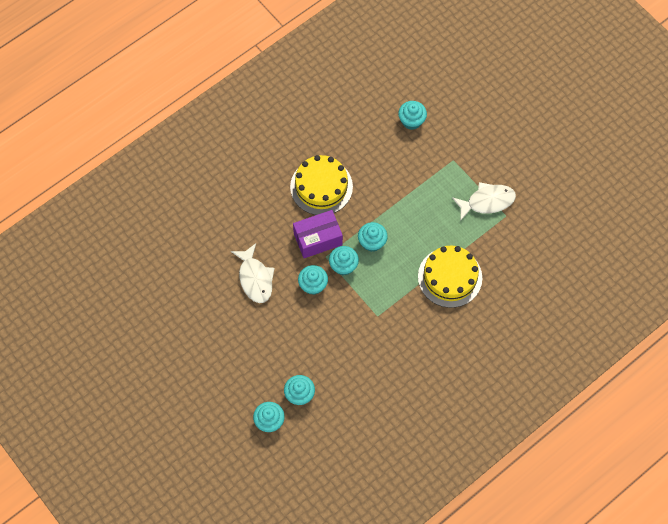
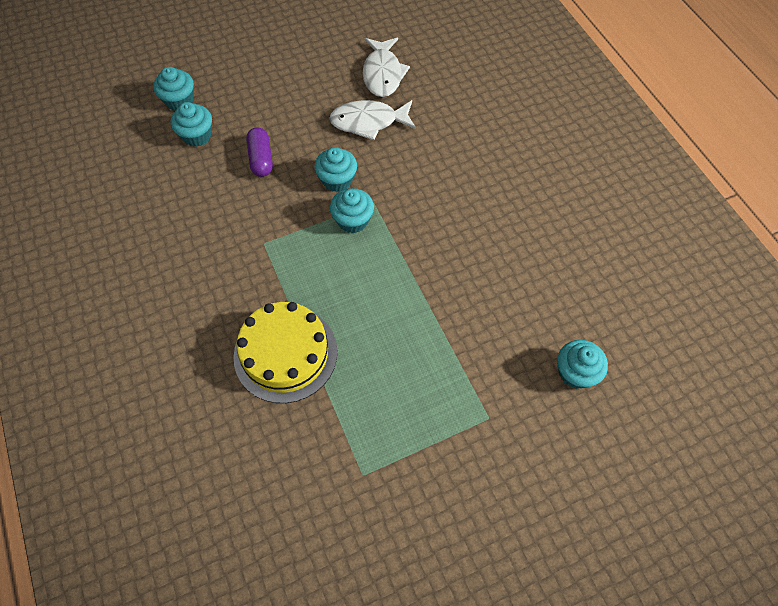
camera: 105 degrees right, 5 degrees down
yellow cake [290,155,353,215] -> none
purple box [293,210,343,258] -> none
turquoise cupcake [358,222,388,252] -> none
white fish [452,182,516,221] -> white fish moved to [363,38,410,97]
none -> purple capsule [246,127,273,177]

